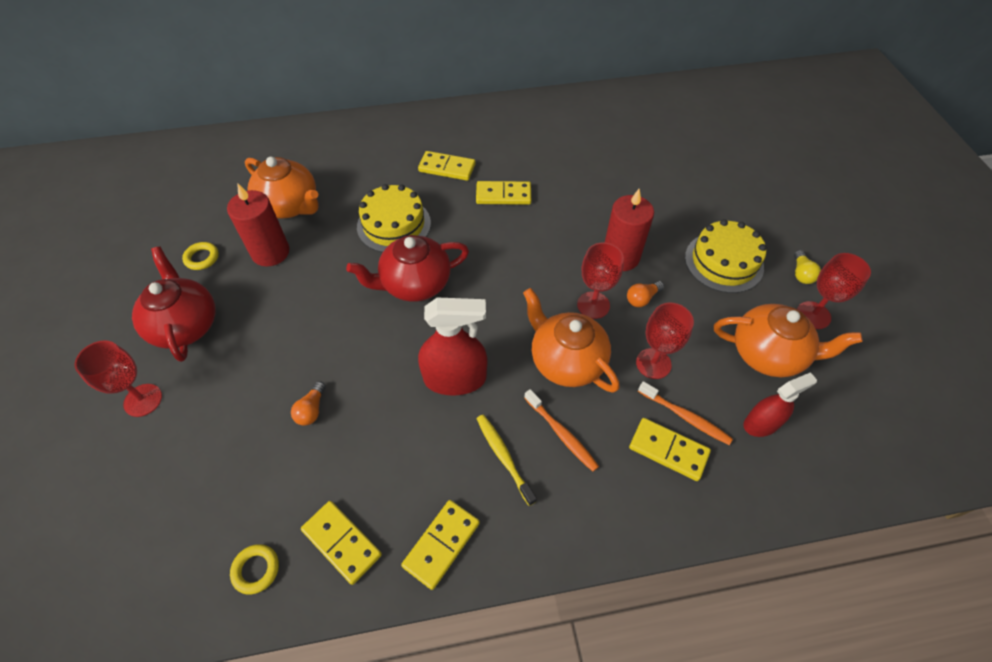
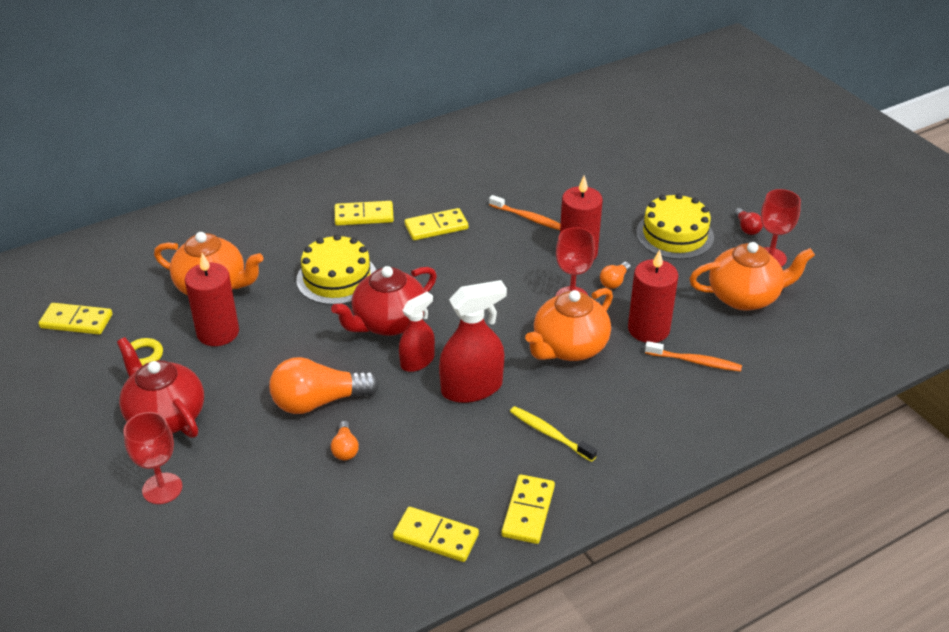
camera: 20 degrees left, 15 degrees down
yellow ring [230,544,279,594] -> none
orange teapot [523,288,620,393] -> orange teapot turned 75 degrees counterclockwise [525,288,613,361]
orange toothbrush [524,389,599,472] -> orange toothbrush moved to [489,195,560,230]
yellow domino [629,418,711,481] -> yellow domino moved to [39,303,112,334]
red goblet [636,303,694,379] -> red candle [628,249,678,343]
red spray bottle [744,372,817,437] -> red spray bottle moved to [399,292,435,372]
yellow light bulb [794,250,821,284] -> red light bulb [734,208,763,235]
none -> orange light bulb [269,357,379,414]

